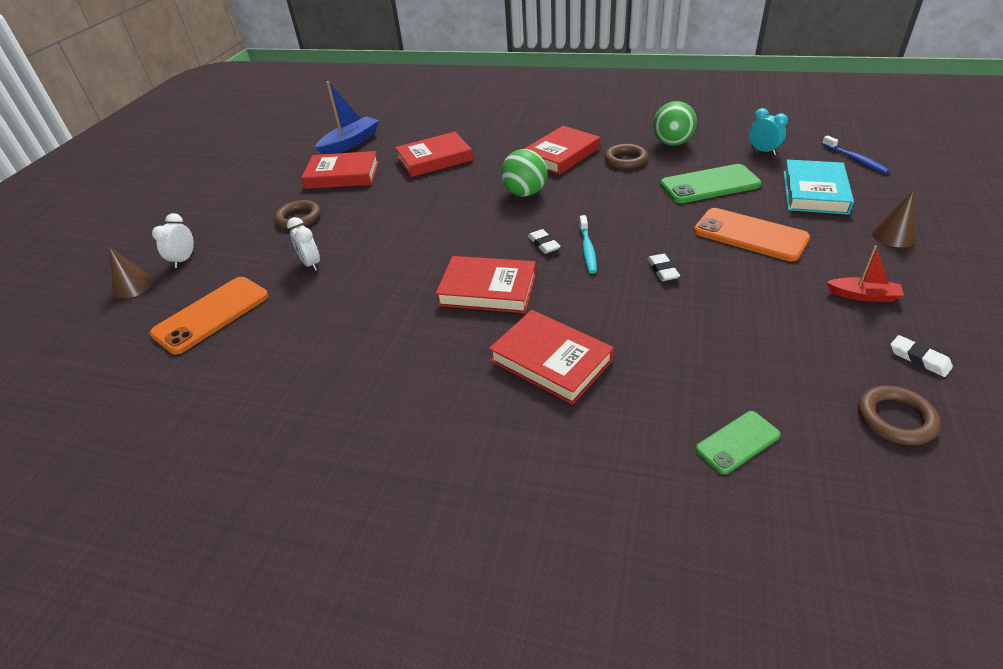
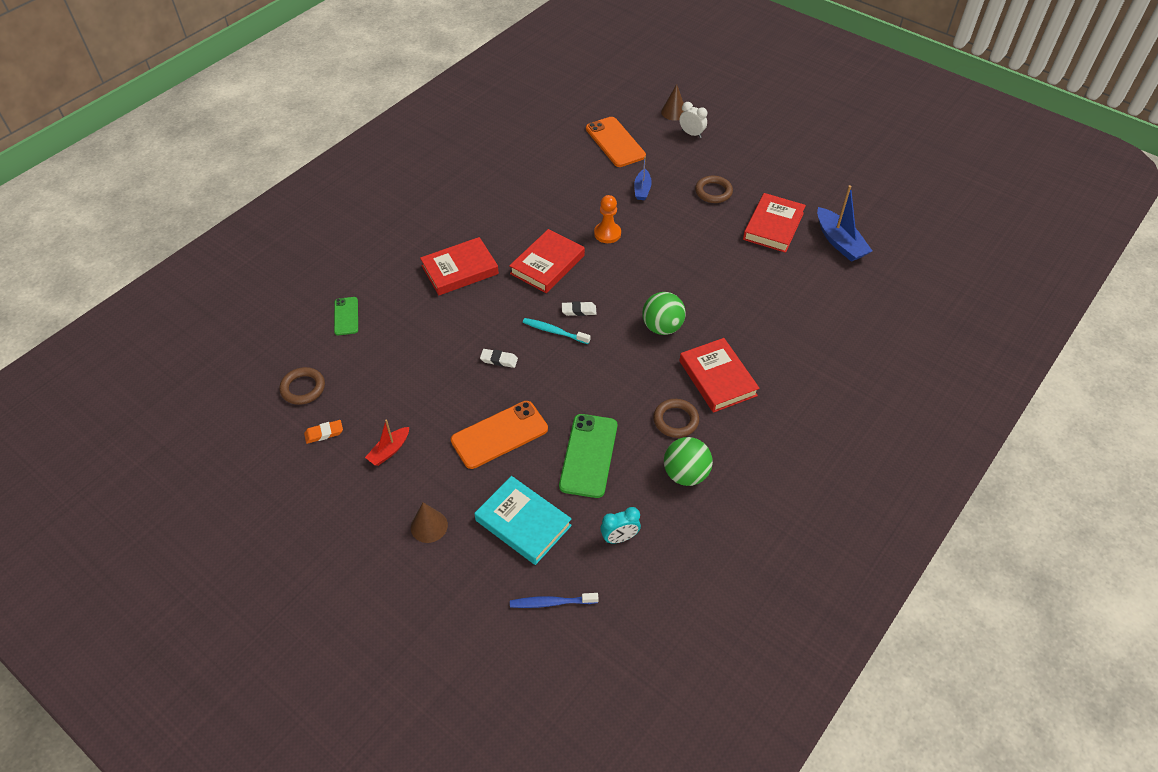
camera: 110 degrees right, 10 degrees up
white clock [287,217,320,271] -> blue boat [634,157,652,200]
red book [395,132,473,177] -> none
white eraser [890,335,953,377] -> orange eraser [304,420,343,444]
none -> orange pawn [594,195,621,243]

